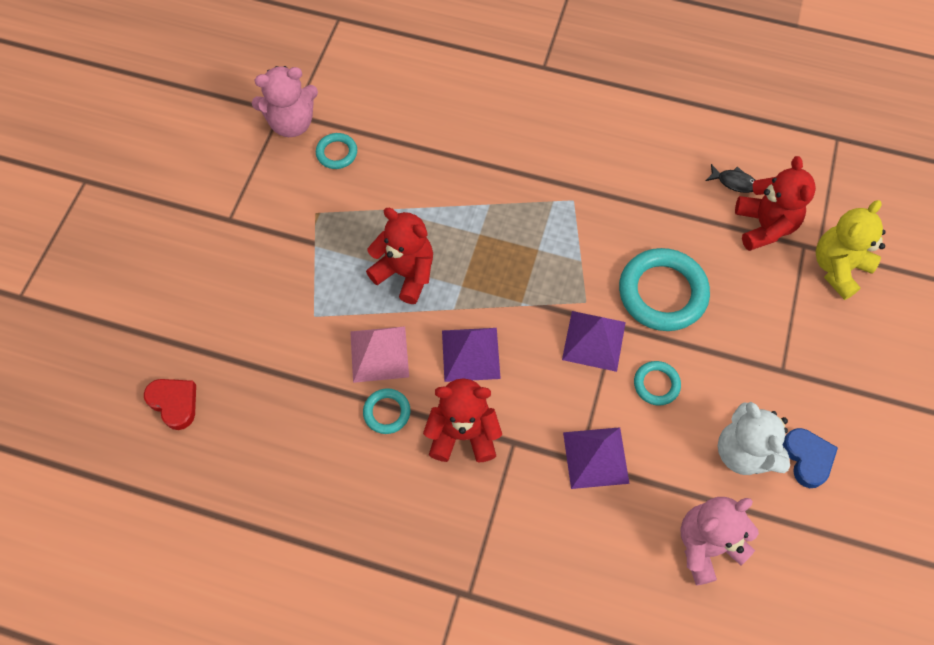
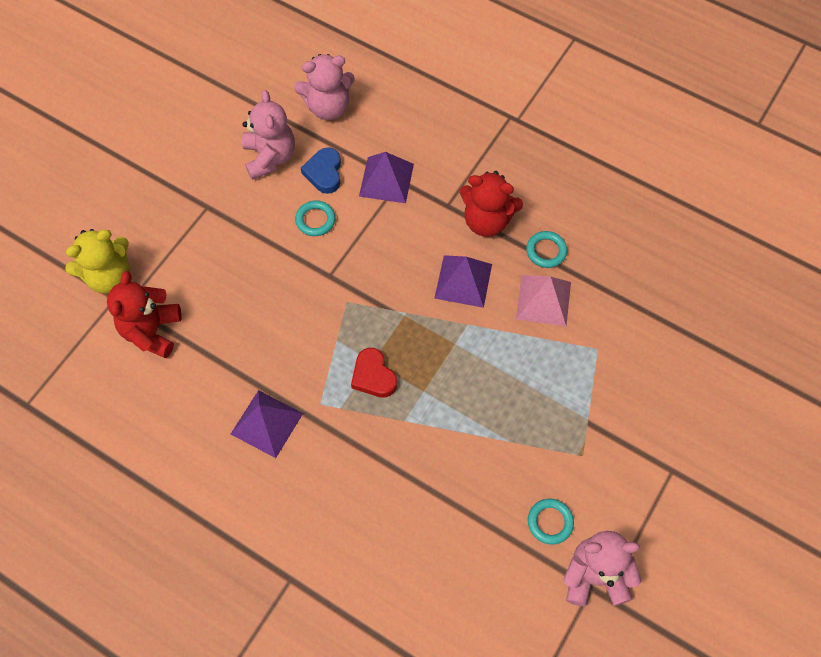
camera: 165 degrees left, 0 degrees up
red heart [144,379,196,430] -> red heart moved to [351,348,397,398]
red teddy bear [366,208,433,304] -> none
purple pyramid [562,311,626,372] -> purple pyramid moved to [231,390,303,458]
turquoise ring [619,248,710,331] -> none
black fish [706,164,755,193] -> none
white teddy bear [718,402,790,475] -> pink teddy bear [242,90,295,180]
blue heart [782,428,838,488] -> blue heart moved to [301,147,341,194]

